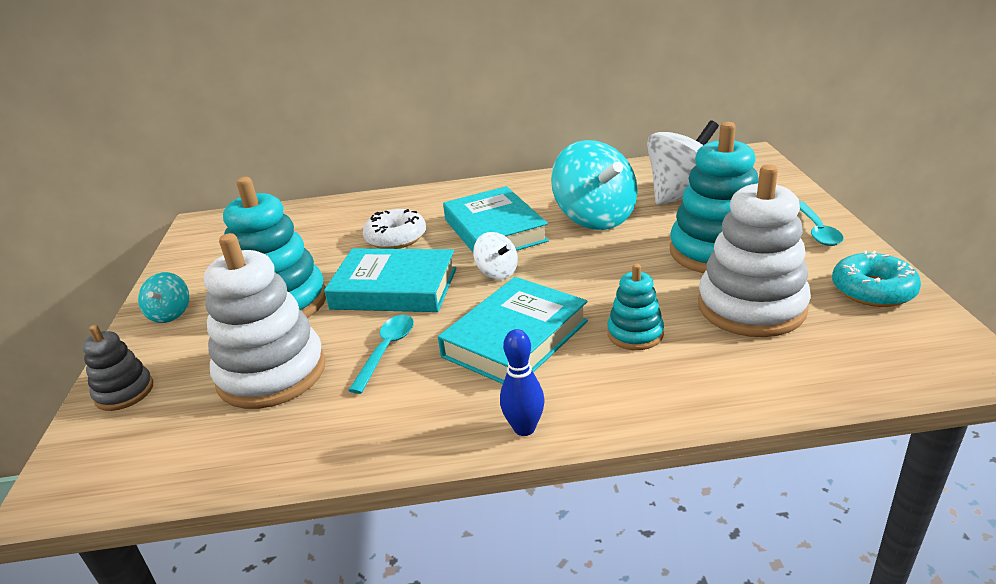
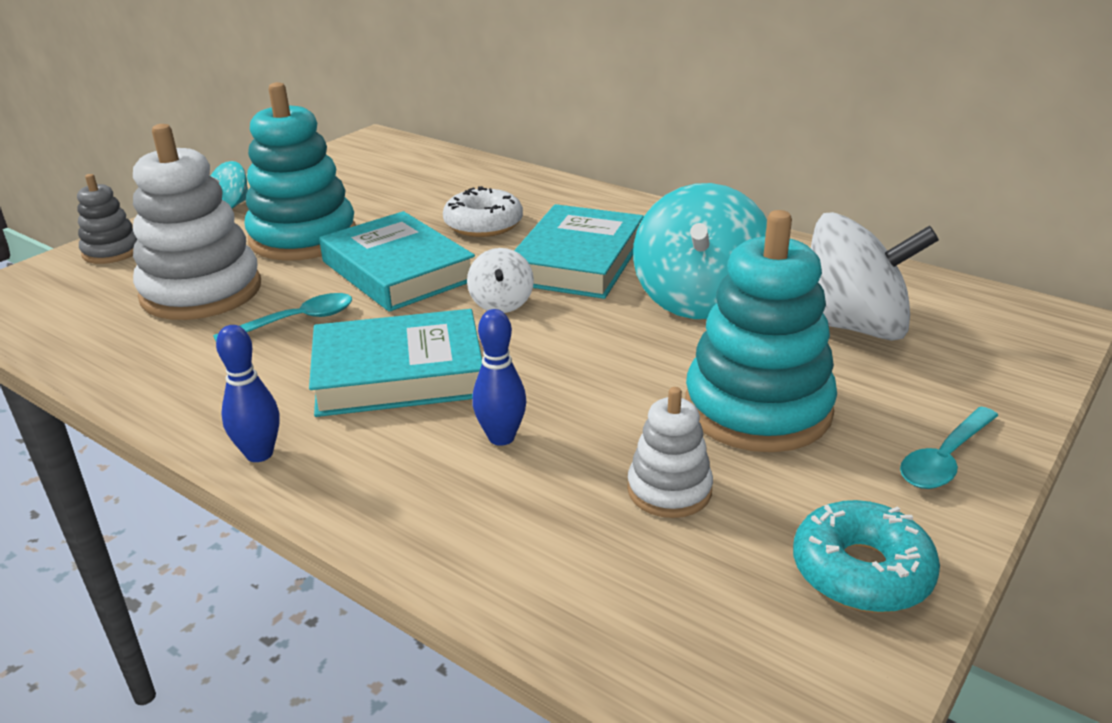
camera: 40 degrees right, 0 degrees up
turquoise stacking toy [607,264,664,350] -> blue bowling pin [472,309,526,446]
white stacking toy [698,164,811,337] -> white stacking toy [627,387,713,518], size x0.52

